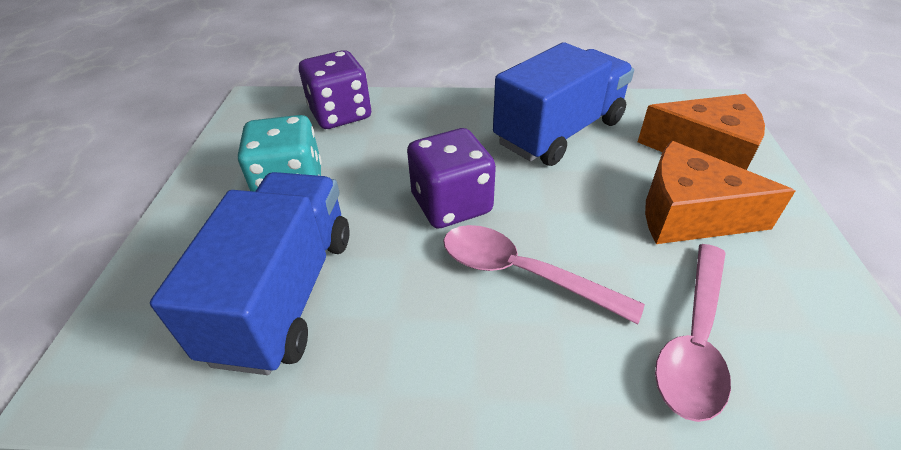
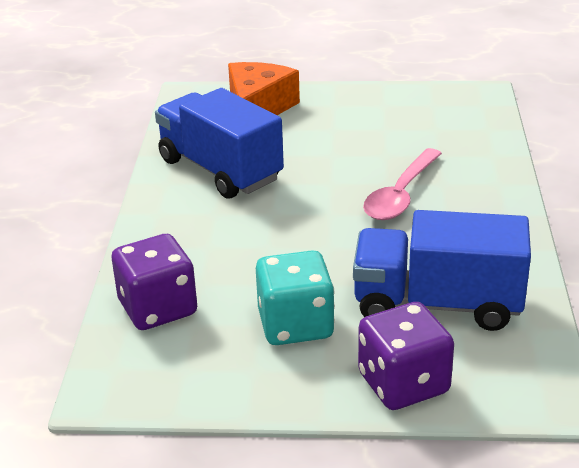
camera: 90 degrees left, 10 degrees down
purple dice [407,128,496,228] -> purple dice moved to [358,302,454,410]
orange cheese [645,141,795,244] -> none
pink spoon [655,244,731,422] -> none

